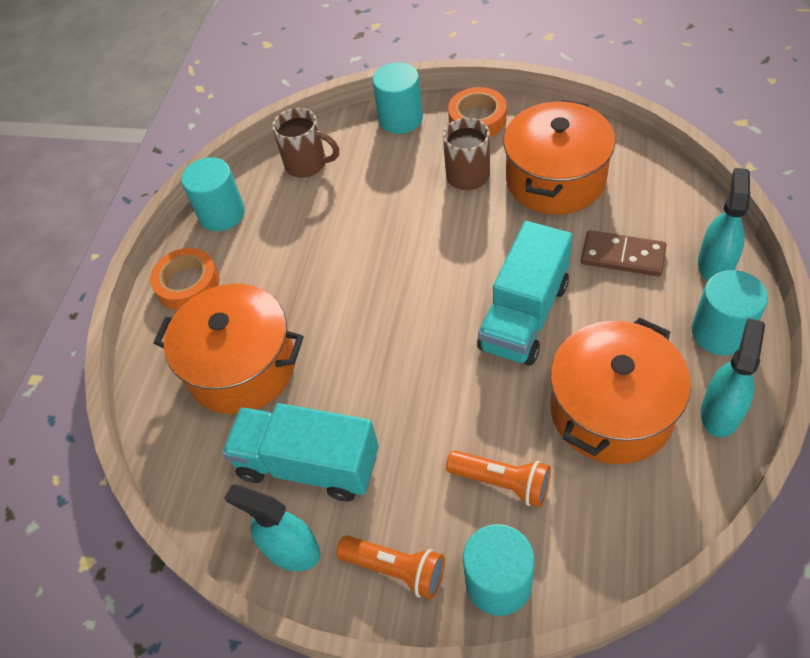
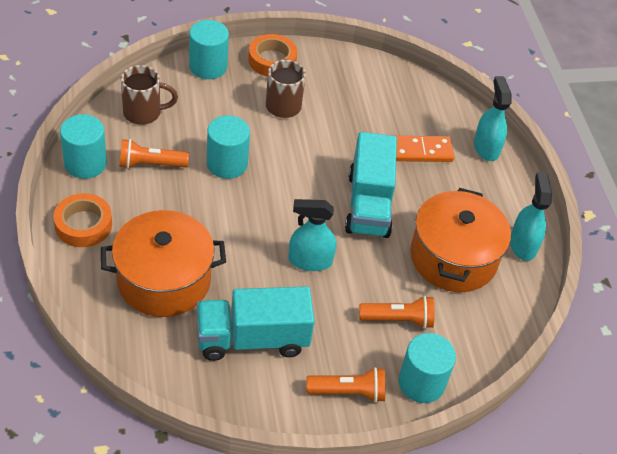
camera: 35 degrees left, 5 degrees down
turquoise spray bottle [224,484,320,571] -> turquoise spray bottle moved to [288,199,337,271]
orange pot [503,100,615,215] -> none
brown domino [581,230,667,276] -> orange domino [396,136,454,162]
turquoise cylinder [692,270,768,356] -> turquoise cylinder moved to [207,115,250,179]
none -> orange flashlight [120,139,189,169]

